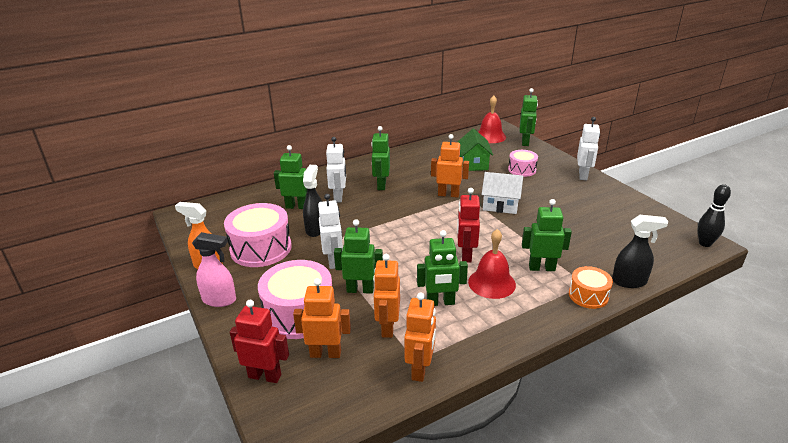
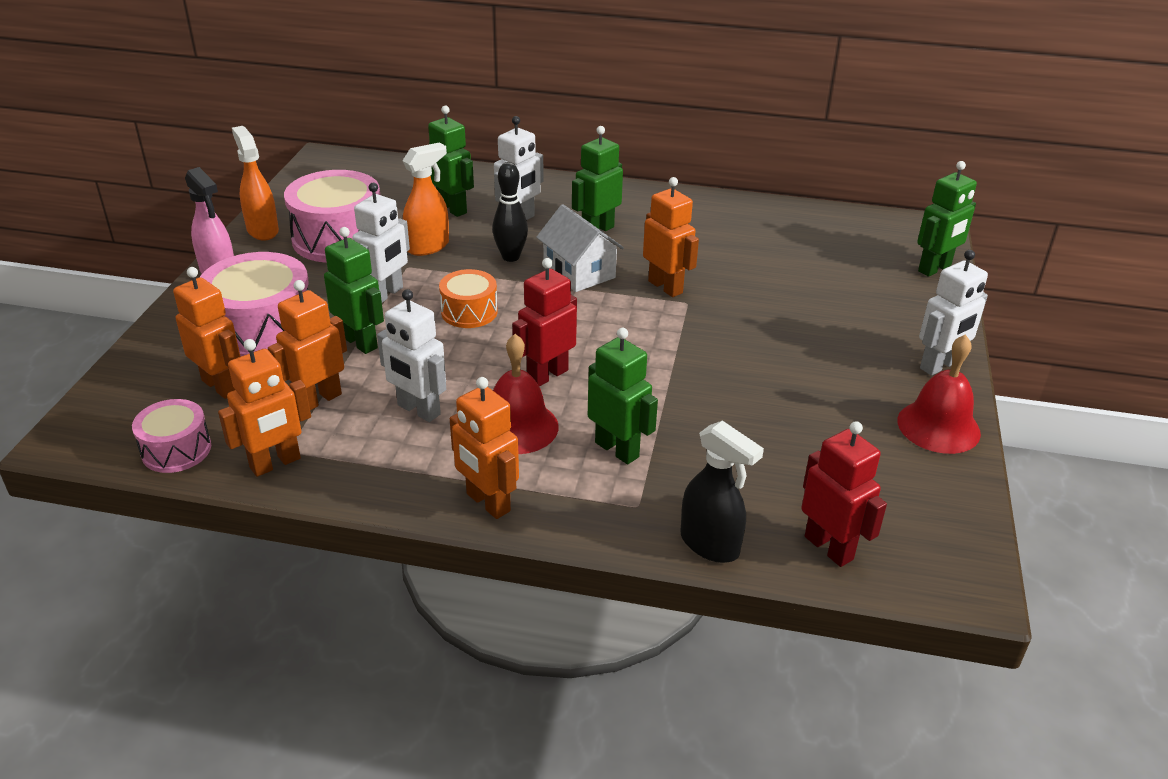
camera: 40 degrees right, 5 degrees up
red robot [230,300,289,383] -> red robot moved to [801,421,887,567]
black spray bottle [303,165,322,237] -> orange spray bottle [403,142,449,256]
green robot [417,230,468,306] -> white robot [377,289,446,422]
green house [457,129,493,171] -> none
red bell [478,95,506,143] -> red bell moved to [897,334,981,454]
white house [482,172,523,214] -> white house moved to [536,204,624,292]
pink drum [508,150,538,177] -> pink drum moved to [132,399,211,473]
orange drum [569,266,613,309] -> orange drum moved to [439,269,498,328]
black bowling pin [698,184,731,247] -> black bowling pin moved to [492,162,528,262]
none -> orange robot [450,377,519,519]

